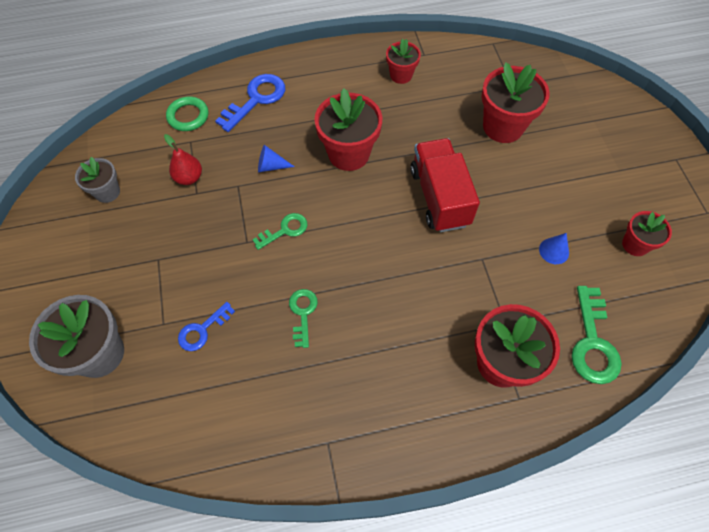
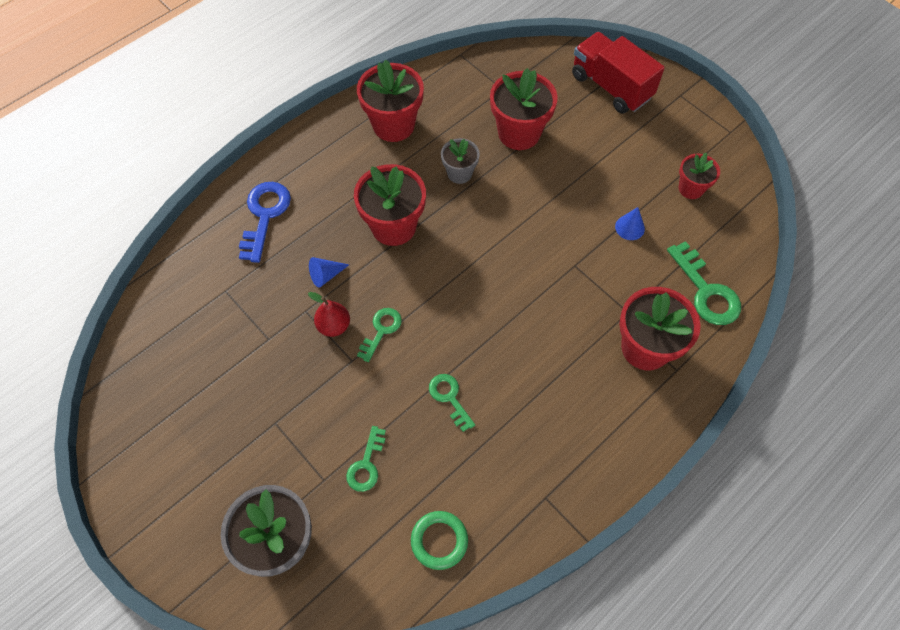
camera: 30 degrees left, 0 degrees up
grey flower pot [75,157,120,203] -> grey flower pot moved to [441,138,480,184]
red pear [164,134,202,185] -> red pear moved to [308,292,350,337]
green ring [166,96,208,131] -> green ring moved to [411,511,468,570]
blue key [178,302,235,351] -> green key [346,426,386,492]
red flower pot [386,39,421,84] -> red flower pot [357,60,424,142], size x1.74
red truck [410,138,480,232] -> red truck moved to [572,32,665,114]

